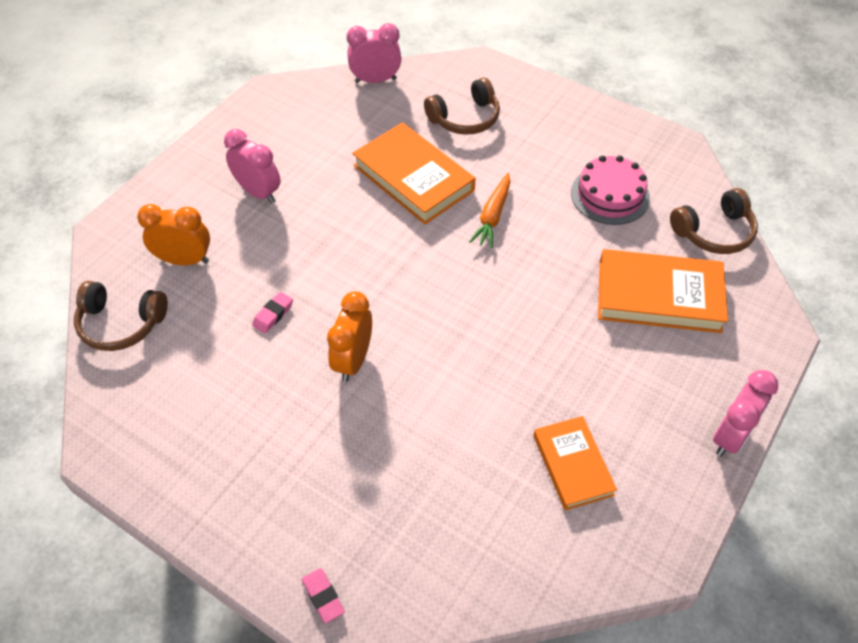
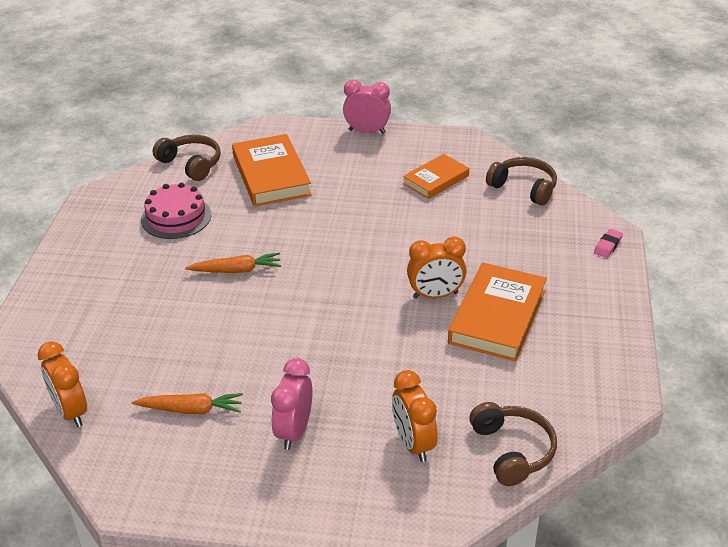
camera: 115 degrees left, 15 degrees down
pink eraser [252,292,293,334] -> none
pink clock [347,23,401,83] -> orange clock [38,341,87,427]
orange book [352,122,476,224] -> orange book moved to [448,263,547,362]
brown headphones [424,78,500,135] -> brown headphones moved to [486,157,557,206]
none -> orange carrot [132,393,243,414]

